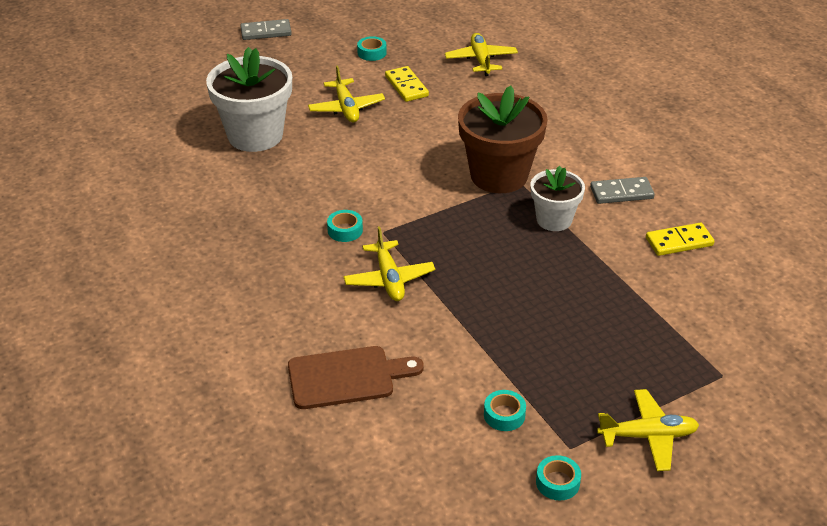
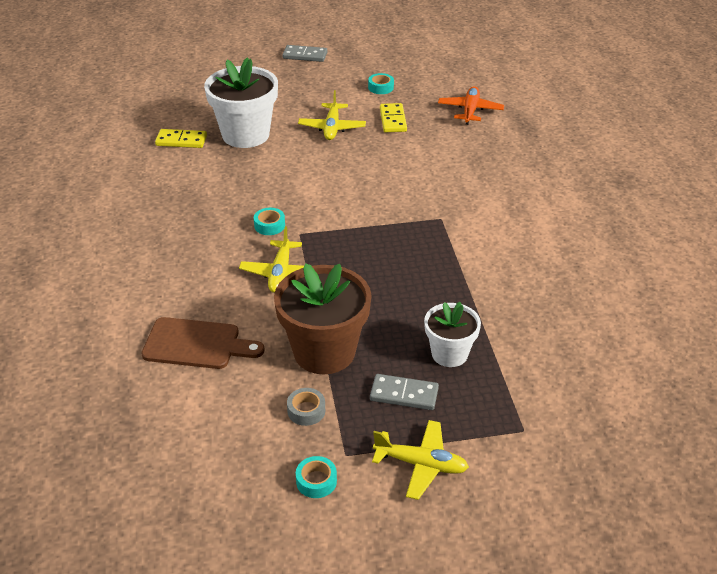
camera: 20 degrees right, 0 degrees up
yellow plane [445,33,518,76] -> orange plane [438,86,504,125]
brown flower pot [458,85,548,193] -> brown flower pot moved to [274,263,372,374]
turquoise tape [484,390,526,431] -> grey tape [287,388,325,426]
white flower pot [530,166,585,231] -> white flower pot moved to [424,302,481,367]
grey domino [590,177,655,204] -> grey domino moved to [370,374,439,410]
yellow domino [646,223,715,256] -> yellow domino moved to [155,129,207,148]

